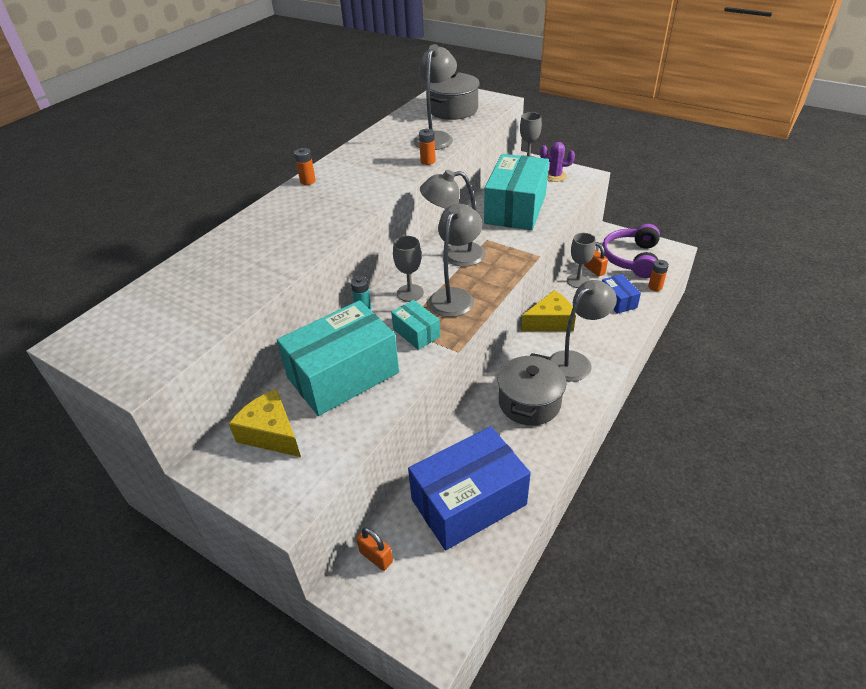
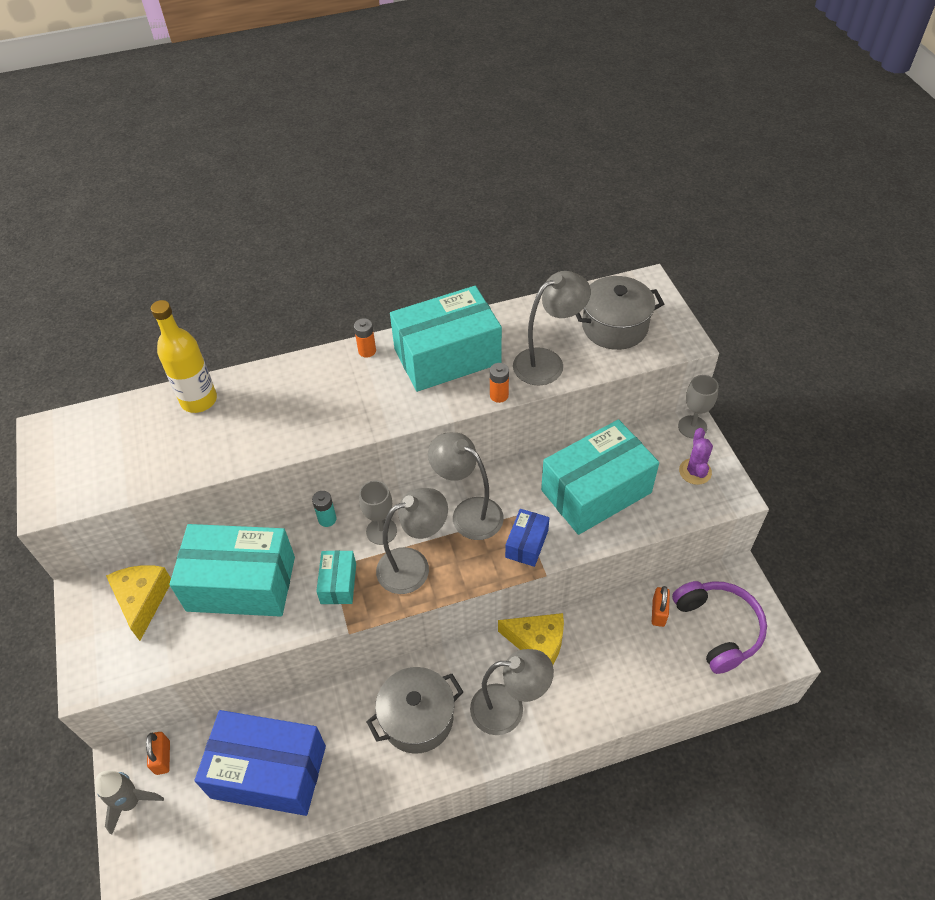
camera: 40 degrees right, 10 degrees up
purple cactus [540,142,575,182] -> purple cactus turned 45 degrees clockwise [679,428,713,485]
grey goblet [567,233,596,288] -> none
purple headphones [602,224,660,278] -> purple headphones turned 105 degrees clockwise [672,581,767,674]
blue box [602,274,641,314] -> blue box moved to [505,509,549,567]
orange battery [648,260,669,291] -> none
none -> grey rocket [95,770,164,835]
none -> yellow bottle [151,300,217,413]
none -> turquoise box [390,286,502,392]

